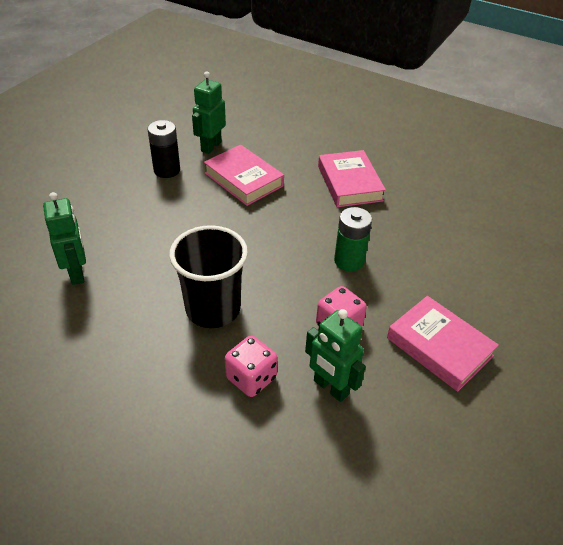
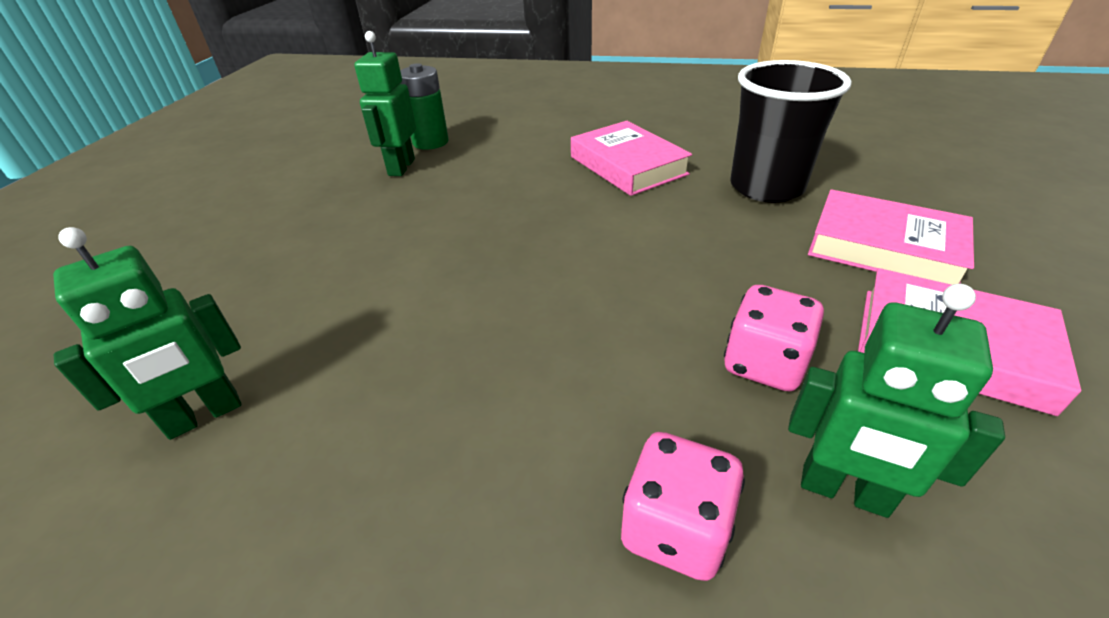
camera: 15 degrees left, 5 degrees down
green robot [43,192,86,285] -> green robot turned 90 degrees clockwise [53,227,241,440]
black battery [148,120,180,178] -> none
black cup [169,225,248,328] -> black cup moved to [731,60,852,203]
pink book [204,145,284,206] -> pink book moved to [808,189,974,285]
green battery [334,207,372,271] -> green battery moved to [400,63,449,150]

